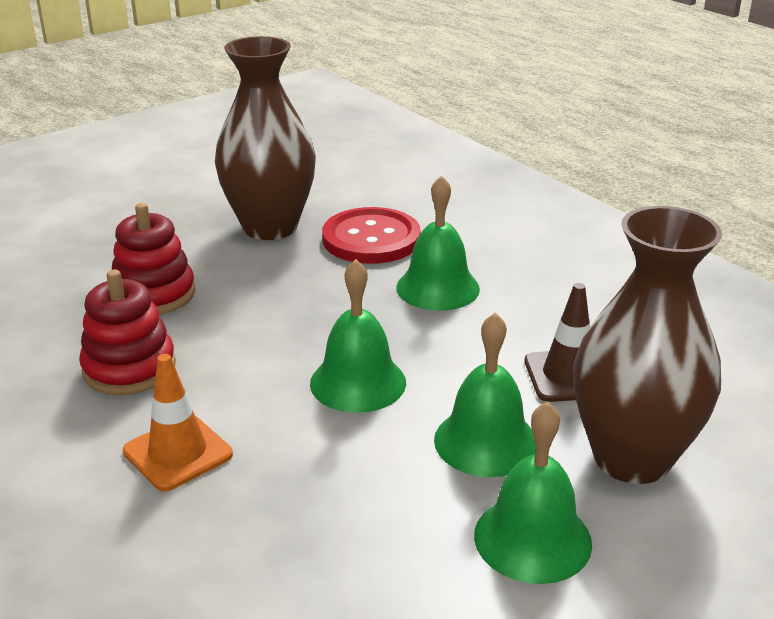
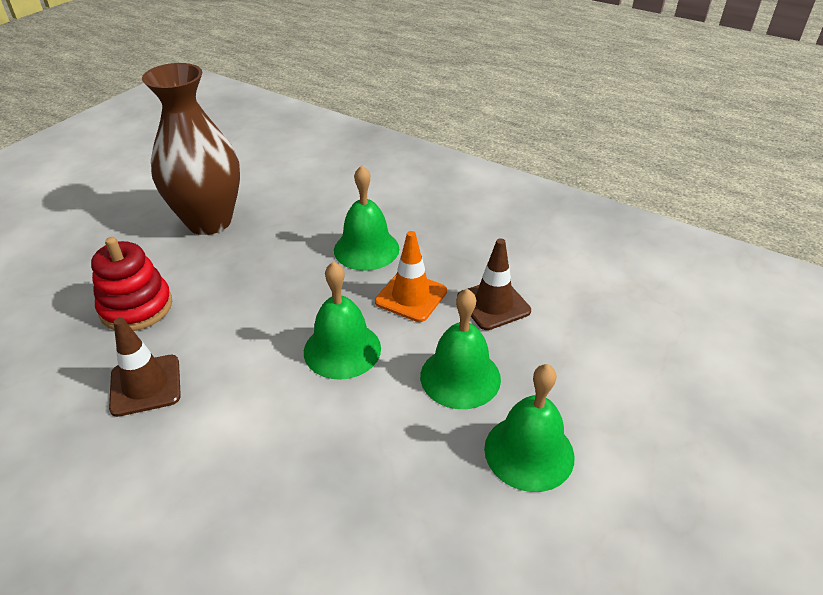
camera: 20 degrees left, 10 degrees up
red stacking toy [79,269,176,395] -> brown traffic cone [109,318,181,417]
orange traffic cone [123,354,233,491] -> orange traffic cone moved to [375,231,447,322]
red button [322,207,421,264] -> none
brown vase [573,206,722,484] -> none

